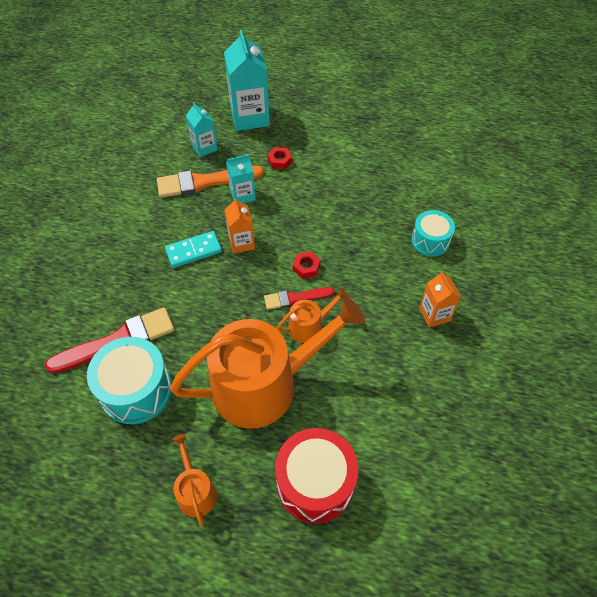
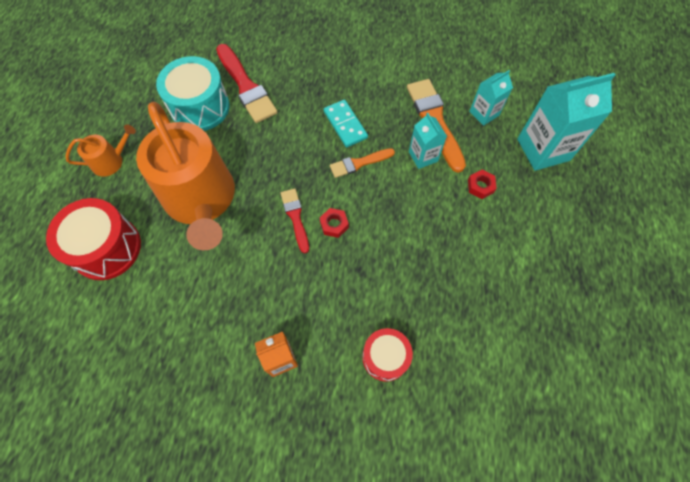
camera: 85 degrees right, 10 degrees up
orange carton [224,198,255,254] -> orange brush [330,148,395,178]
orange watering can [277,288,348,343] -> none
turquoise drum [411,210,455,257] -> red drum [362,328,413,382]

